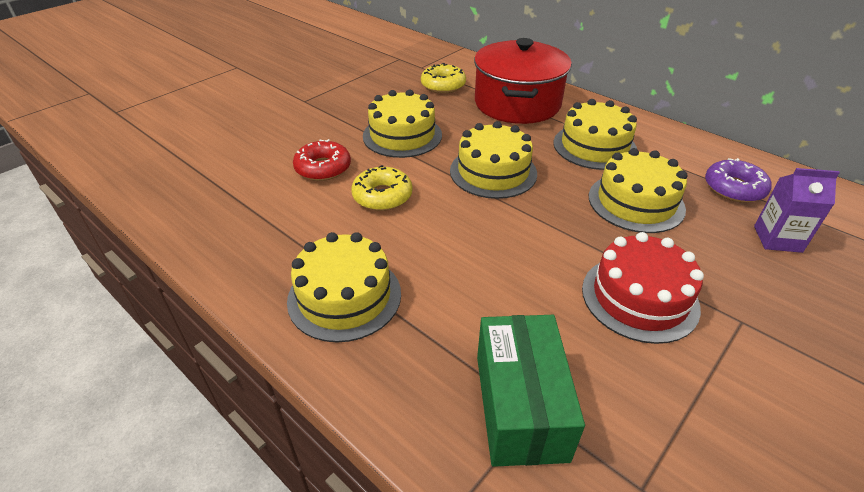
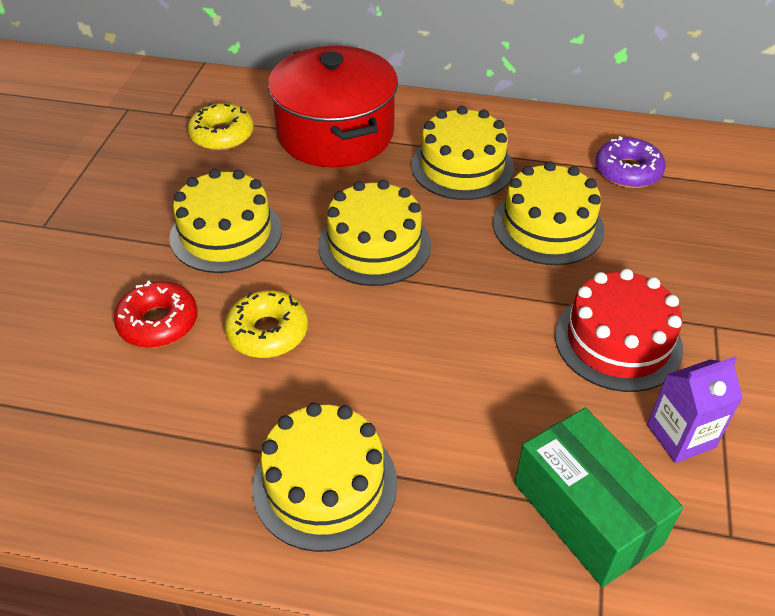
camera: 30 degrees left, 5 degrees up
purple carton [754,168,840,253] -> purple carton moved to [647,356,743,463]

